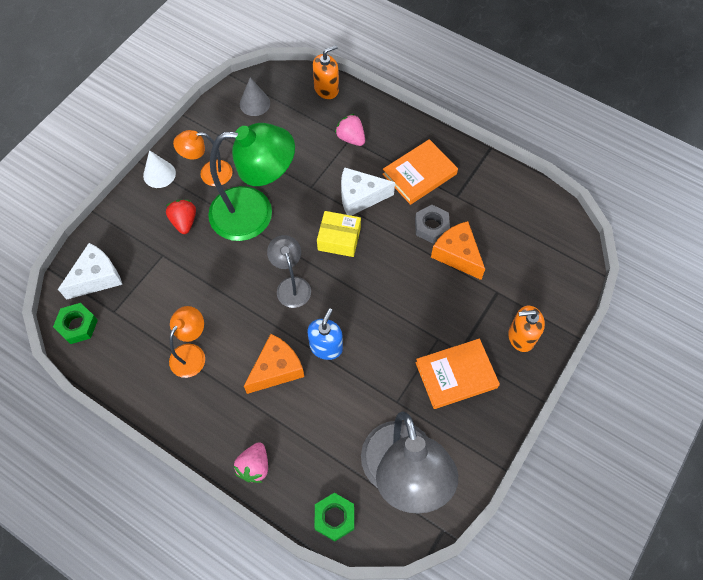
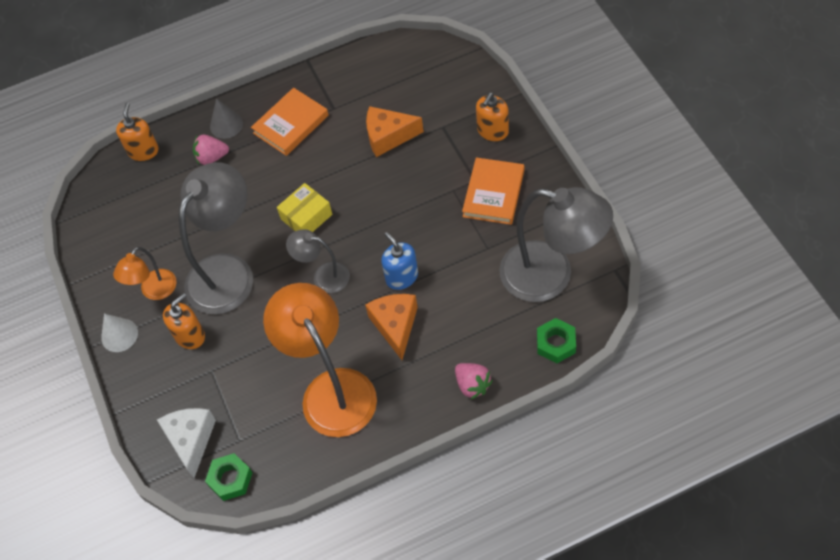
camera: 50 degrees left, 5 degrees down
red strawberry [166,200,196,234] -> orange soap dispenser [163,293,205,349]
orange lamp [169,306,205,378] -> orange lamp [263,283,377,437], size x1.93
green lamp [208,123,295,241] -> grey lamp [179,162,253,314]
grey cone [240,77,270,116] -> grey cone moved to [210,98,243,139]
white cheese [341,167,395,216] -> none
orange book [382,139,458,205] -> orange book turned 45 degrees clockwise [251,88,329,156]
grey nut [415,205,450,243] -> none

